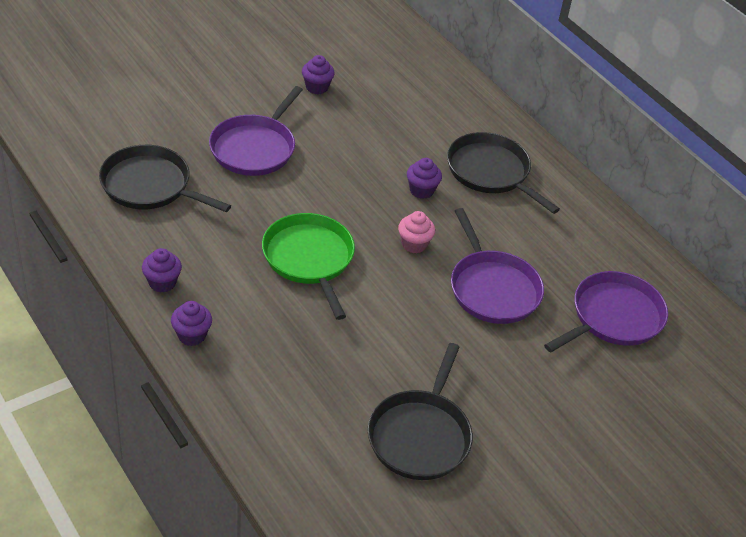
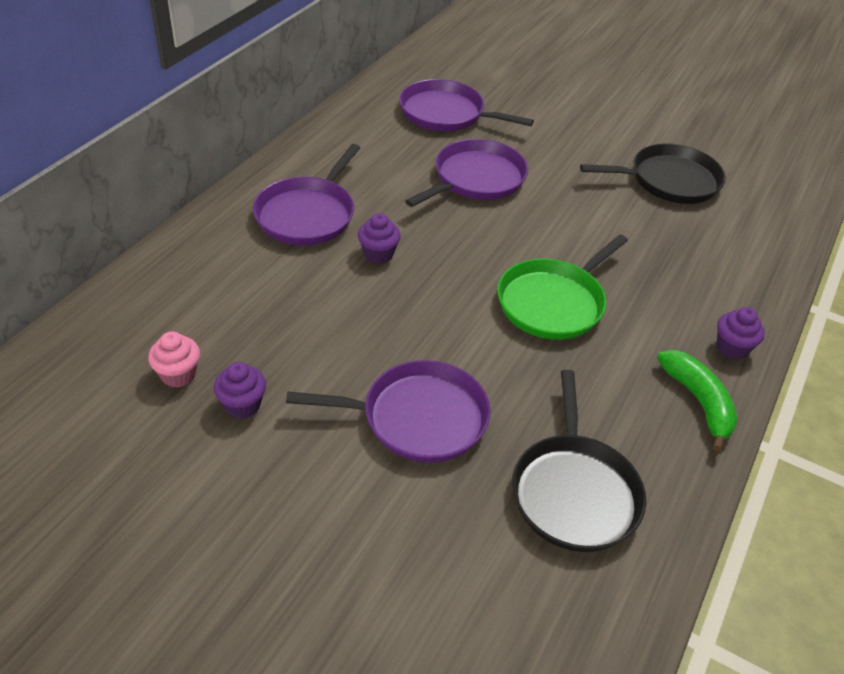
camera: 115 degrees left, 0 degrees up
purple cupcake [142,248,182,293] -> green banana [657,350,738,452]
pink cupcake [398,211,435,253] -> pink cupcake moved to [148,331,200,387]
black pan [447,132,560,214] -> purple pan [253,144,360,245]

